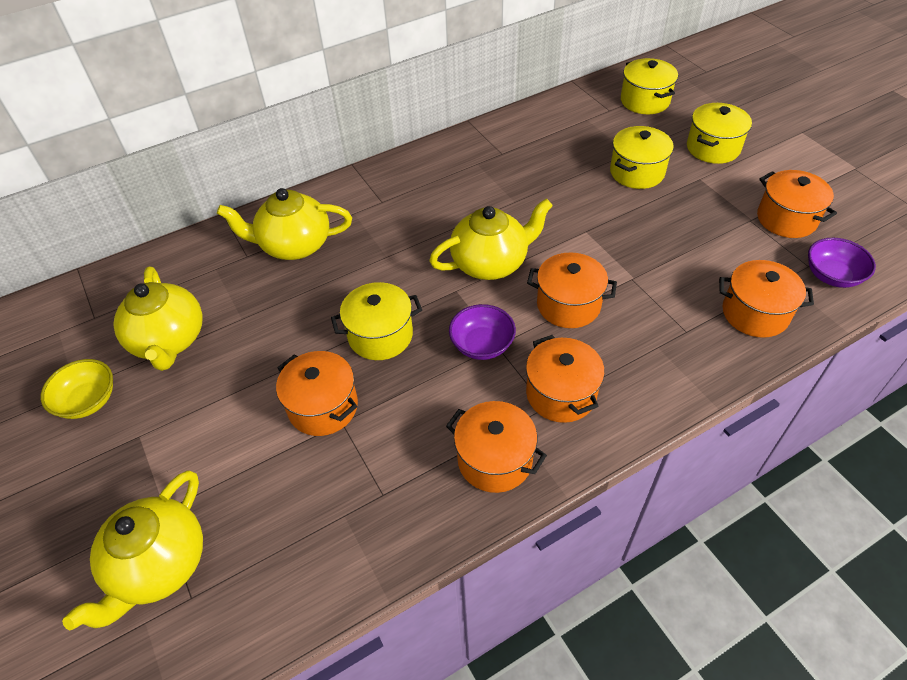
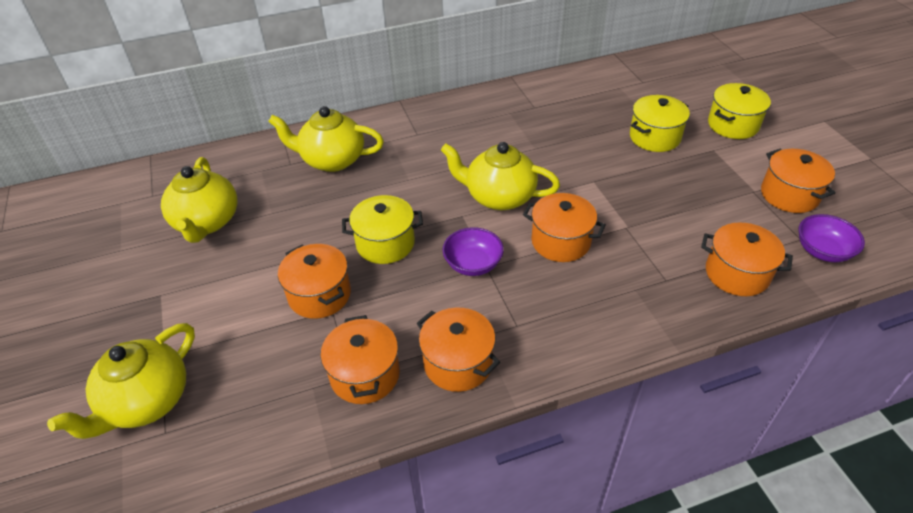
camera: 10 degrees right, 5 degrees down
yellow bowl [41,359,113,419] -> none
yellow teapot [429,198,553,280] -> yellow teapot turned 150 degrees counterclockwise [441,142,560,210]
orange pot [526,335,605,423] -> orange pot moved to [321,315,400,404]
yellow pot [621,58,678,114] -> none

